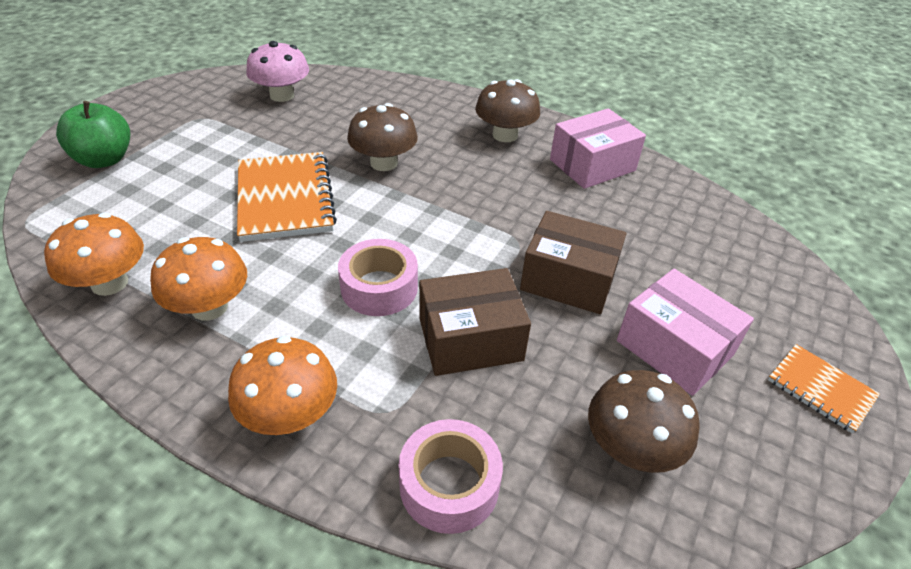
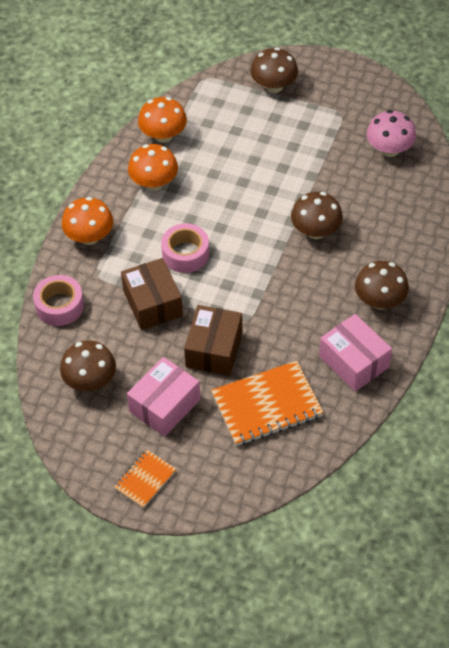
camera: 85 degrees right, 10 degrees up
green apple [56,101,130,168] -> brown mushroom [251,47,298,93]
orange notebook [237,152,337,242] -> orange notebook moved to [211,361,324,446]

